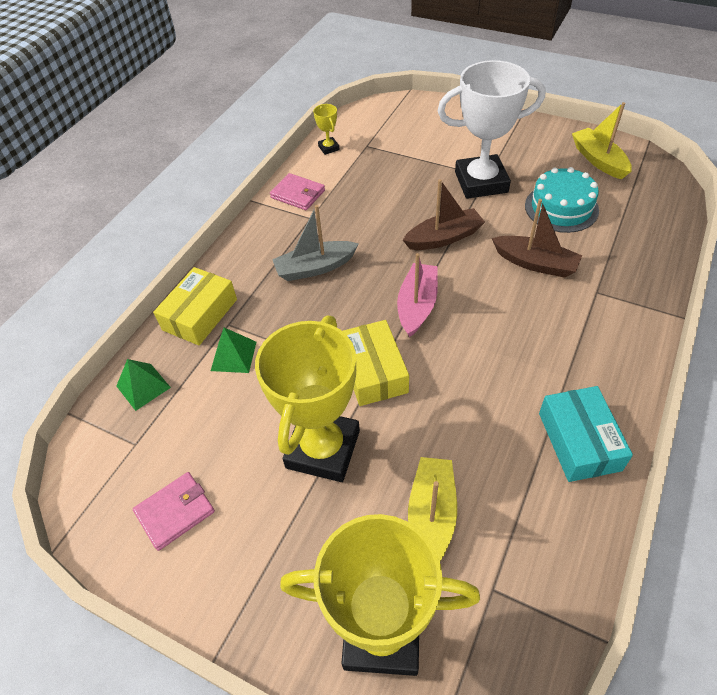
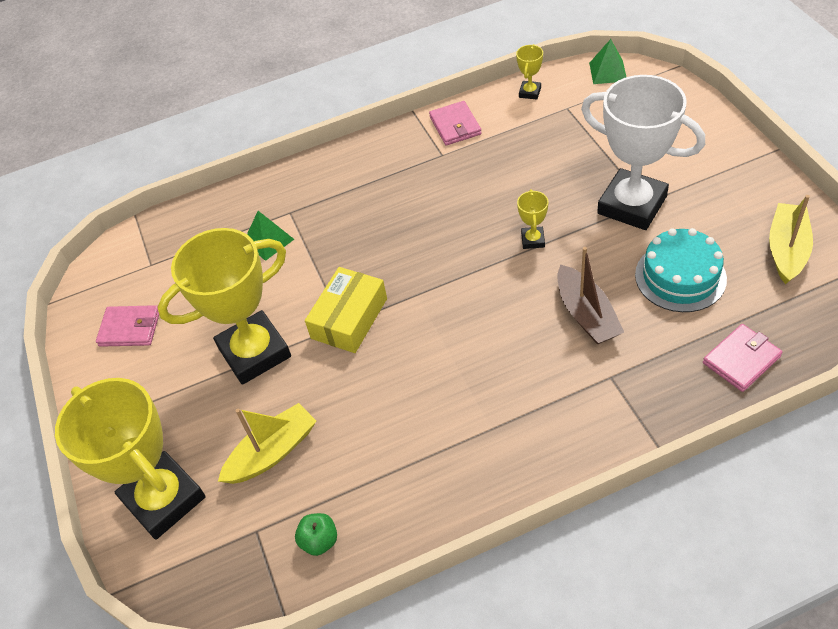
camera: 45 degrees right, 0 degrees up
green pyramid [117,359,171,411] -> green pyramid moved to [589,39,626,84]
yellow box [153,267,237,346] -> none
grey boat [272,205,359,281] -> none
pink boat [397,253,438,337] -> none
brown boat [403,179,485,250] -> yellow trophy [517,189,548,249]
turquoise box [539,386,633,482] -> none
none -> green apple [295,513,337,556]
none -> pink wallet [703,324,783,392]

